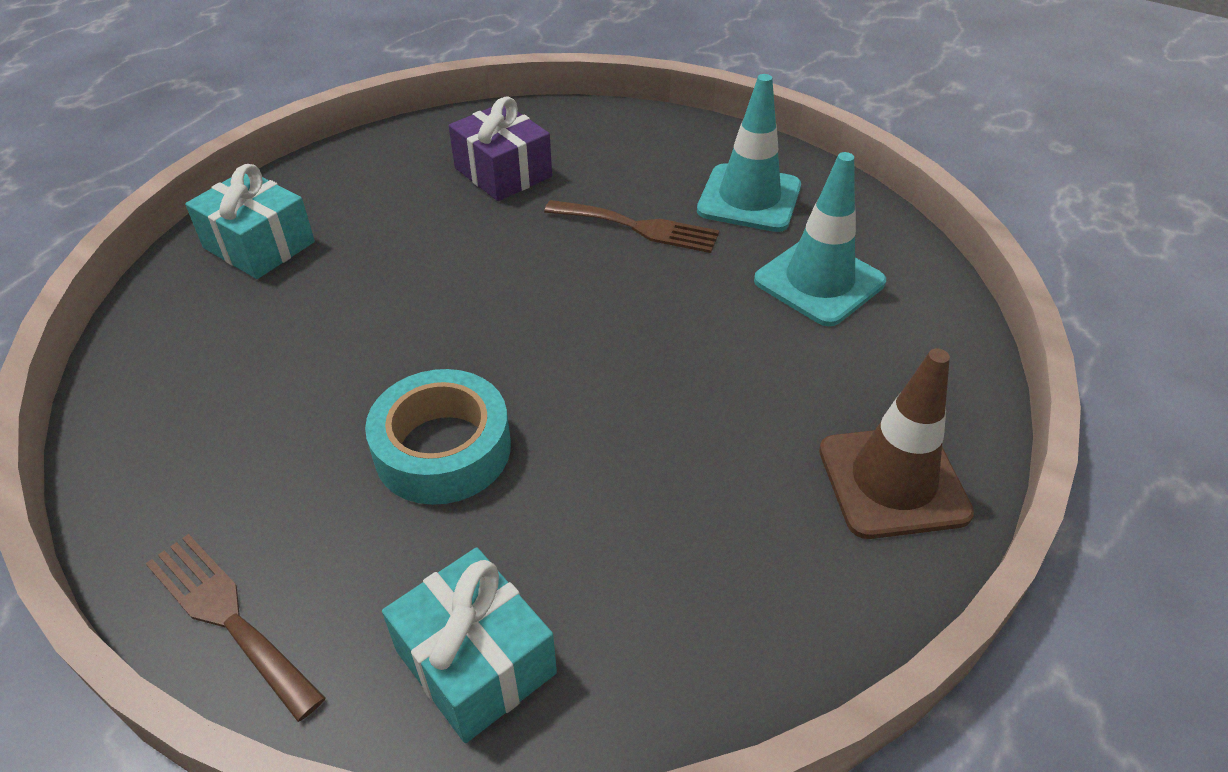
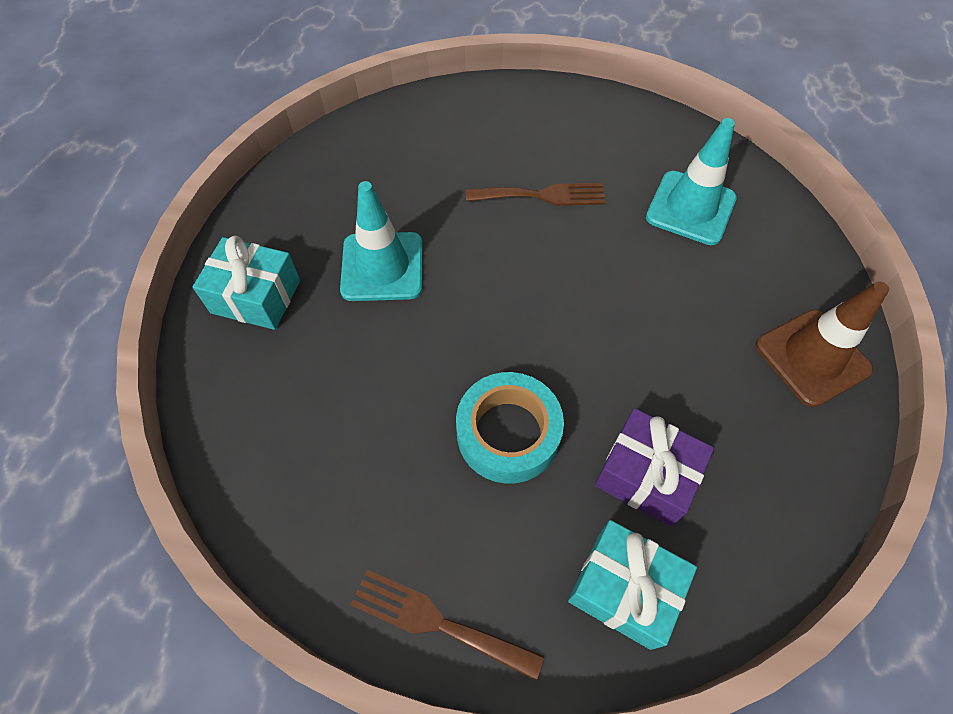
camera: 20 degrees left, 15 degrees up
purple gift [449,97,552,201] -> purple gift moved to [595,408,714,527]
turquoise traffic cone [697,74,801,232] -> turquoise traffic cone moved to [340,181,422,301]

